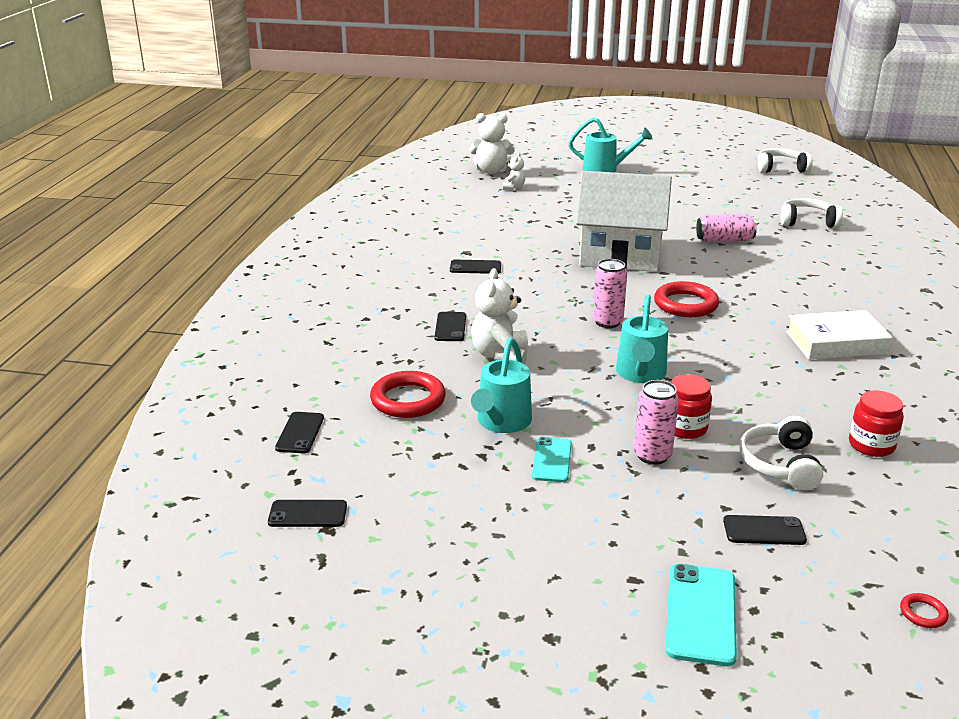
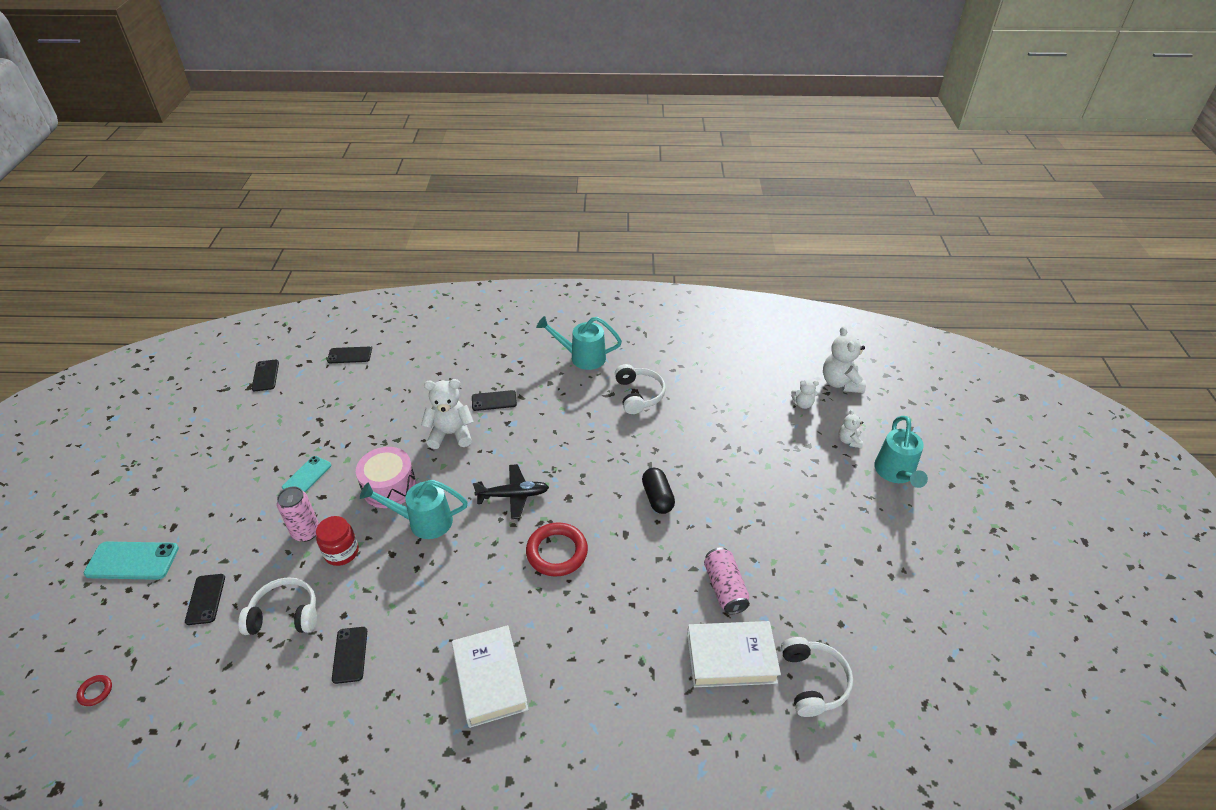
camera: 80 degrees right, 15 degrees up
red ring [370,371,446,418] -> none
black phone [450,260,501,274] -> black phone moved to [332,627,367,684]
turquoise watering can [471,338,532,433] -> turquoise watering can moved to [536,316,622,370]
turquoise phone [532,437,572,482] -> turquoise phone turned 60 degrees counterclockwise [282,456,331,492]
white house [576,171,672,272] -> black capsule [642,468,675,514]
pink can [592,259,627,328] -> black plane [473,464,549,519]
white headphones [758,148,813,173] -> white headphones moved to [615,364,666,414]
red jar [849,391,904,457] -> none
none -> pink drum [356,447,416,508]
none -> white book [687,621,781,687]
none -> white teddy bear [839,409,863,448]

